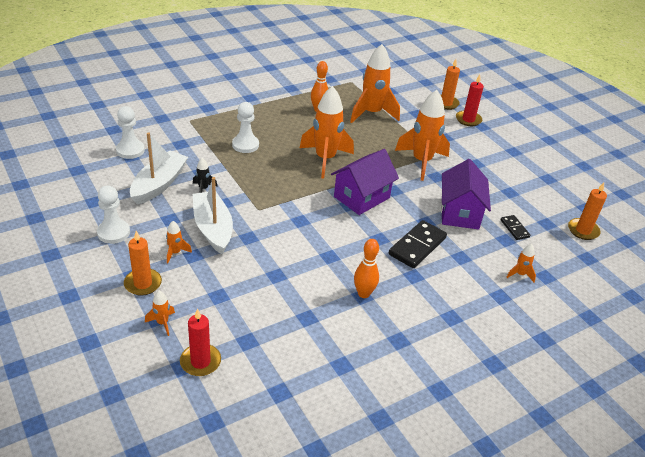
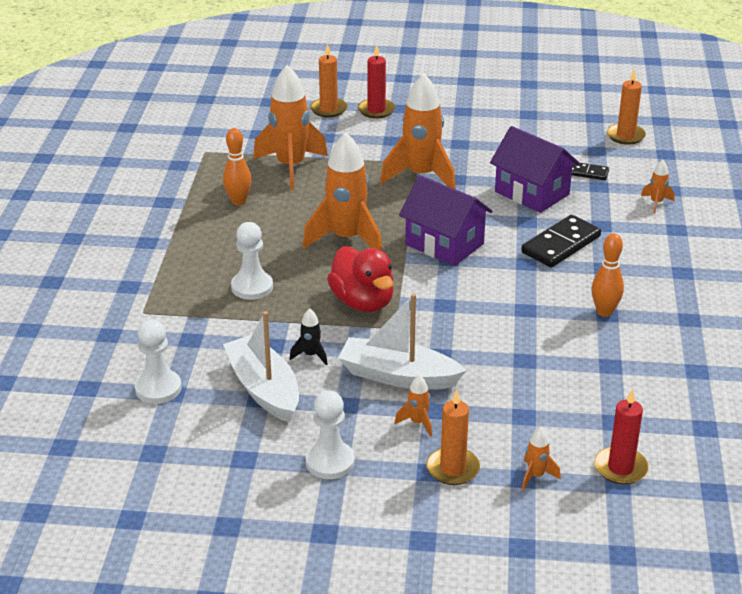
camera: 50 degrees left, 5 degrees down
purple house [331,149,399,215] -> purple house turned 45 degrees counterclockwise [399,175,493,266]
black domino [389,220,447,268] -> black domino turned 60 degrees clockwise [521,215,601,268]
none -> red duck [327,246,394,312]

